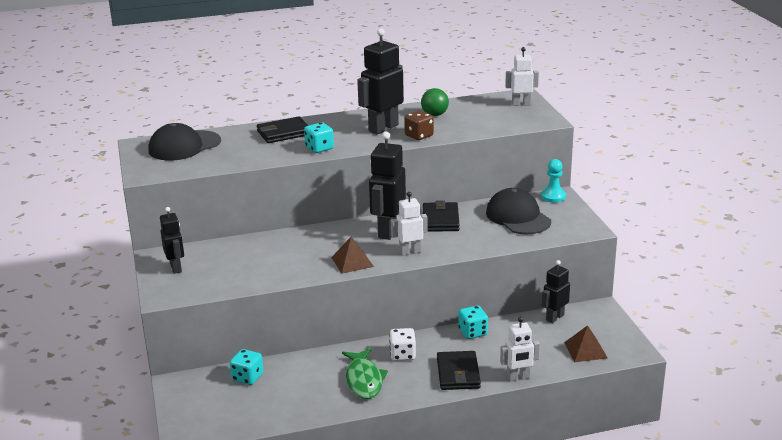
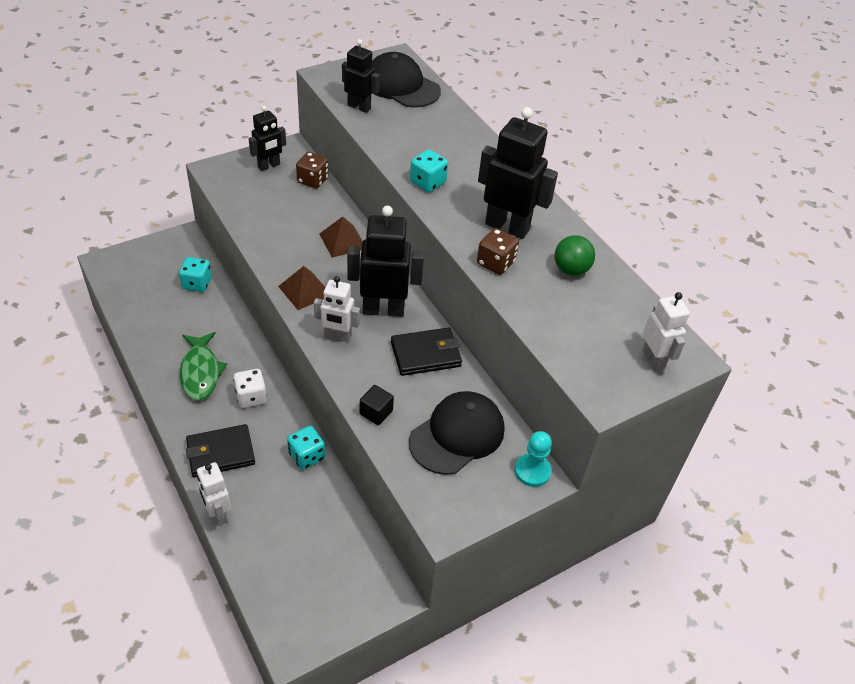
camera: 70 degrees right, 20 degrees up
black wallet [257,116,308,143] -> none
green fish [342,348,388,399] -> green fish turned 75 degrees counterclockwise [180,332,227,400]
white robot [391,192,428,256] -> white robot turned 135 degrees clockwise [314,276,360,342]
black robot [542,260,570,323] -> black robot moved to [342,39,379,113]
brown pyramid [564,325,608,362] -> brown pyramid moved to [319,216,363,258]
none -> brown dice [296,152,329,189]
none -> black cube [360,385,394,425]

